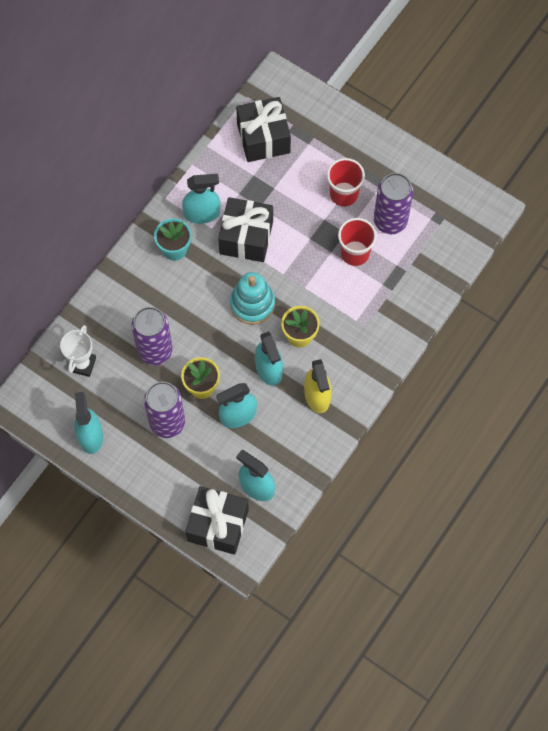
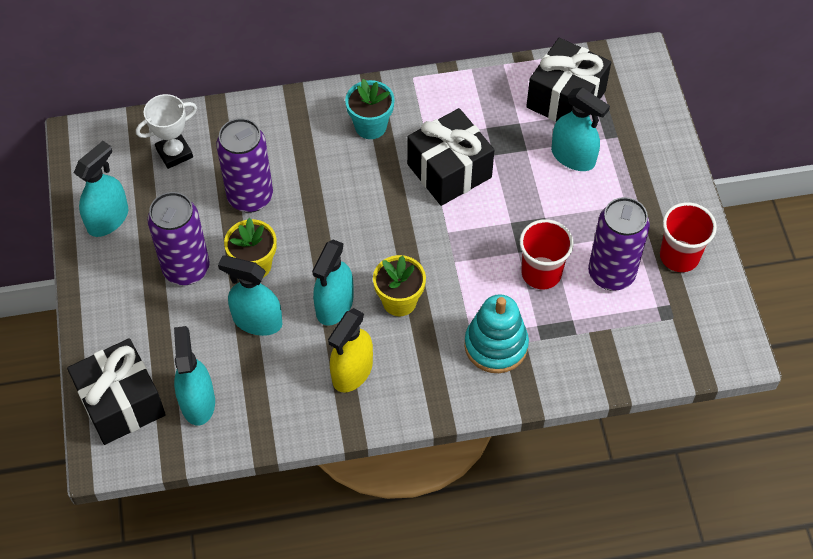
camera: 45 degrees right, 10 degrees down
turquoise spray bottle [182,174,221,224] -> turquoise spray bottle moved to [551,87,610,171]
turquoise stacking toy [230,272,275,325] -> turquoise stacking toy moved to [464,294,529,373]
red cup [327,158,365,206] -> red cup moved to [660,202,717,272]

